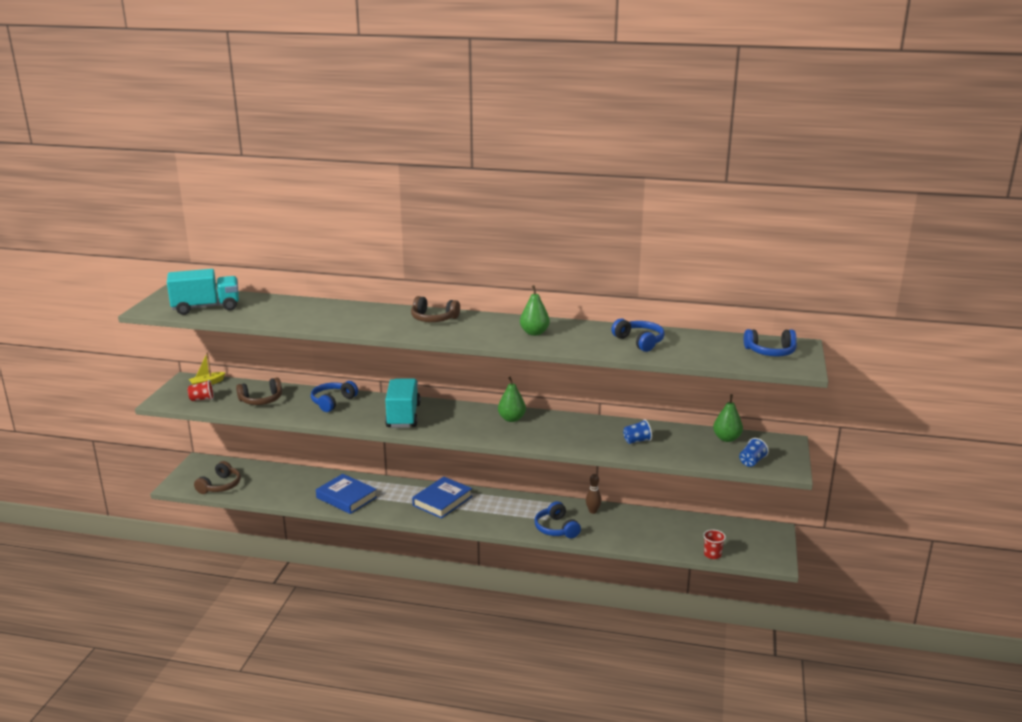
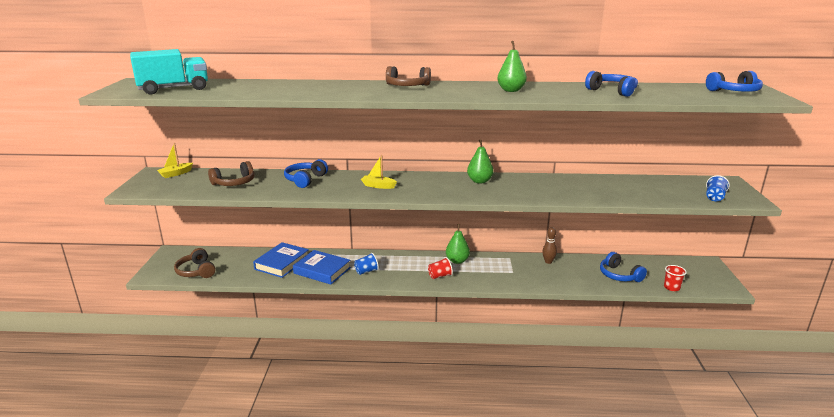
camera: 10 degrees left, 0 degrees up
red cup [188,380,214,401] -> red cup moved to [428,257,453,279]
brown headphones [194,461,241,494] -> brown headphones turned 135 degrees clockwise [174,248,216,278]
turquoise truck [385,378,421,428] -> yellow boat [361,155,397,189]
blue book [412,477,472,518] -> blue book moved to [253,242,309,278]
blue headphones [535,501,581,538] -> blue headphones moved to [600,252,647,282]
blue cup [623,419,652,444] -> blue cup moved to [354,253,379,275]
green pear [713,394,743,442] -> green pear moved to [446,224,470,264]

